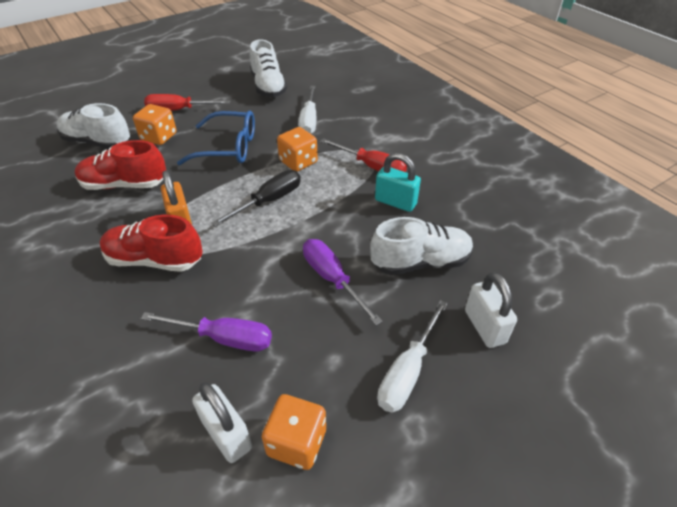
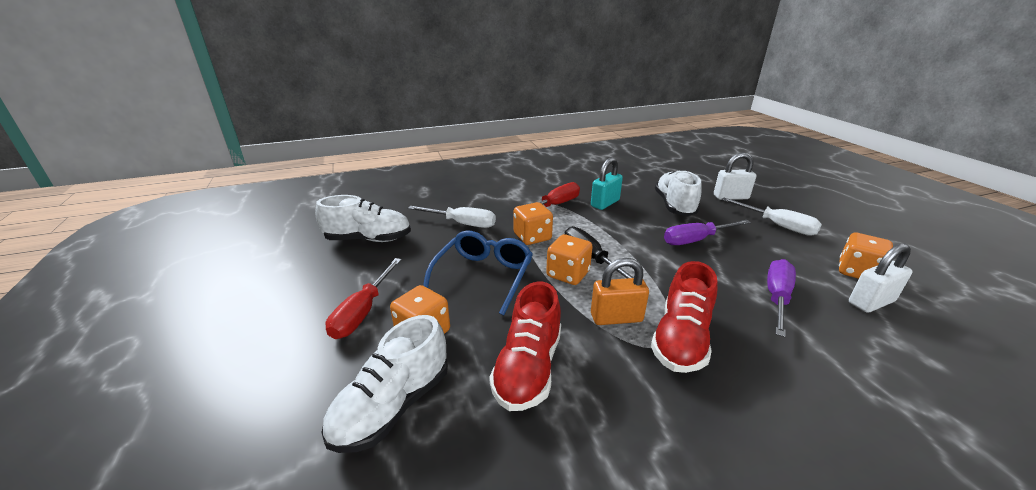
camera: 75 degrees left, 15 degrees down
none -> orange dice [546,234,593,285]

